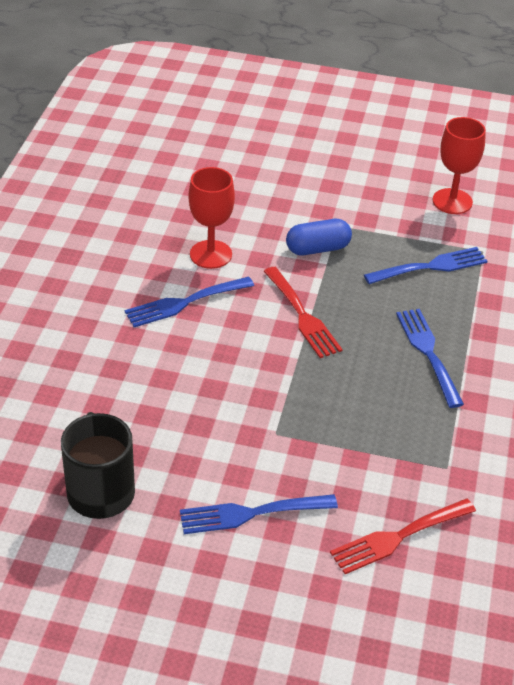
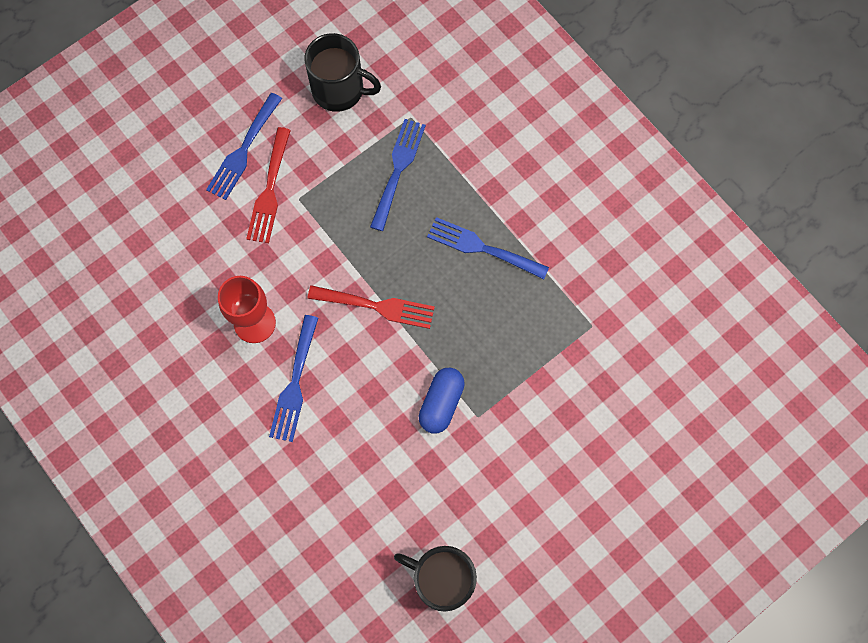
camera: 50 degrees left, 30 degrees up
blue fork [180,494,338,534] -> blue fork moved to [206,93,282,200]
blue capsule [286,219,352,255] -> blue capsule moved to [419,368,465,434]
red fork [330,499,476,574] -> red fork moved to [246,127,291,243]
red goblet [433,117,486,214] -> black mug [304,33,381,112]

